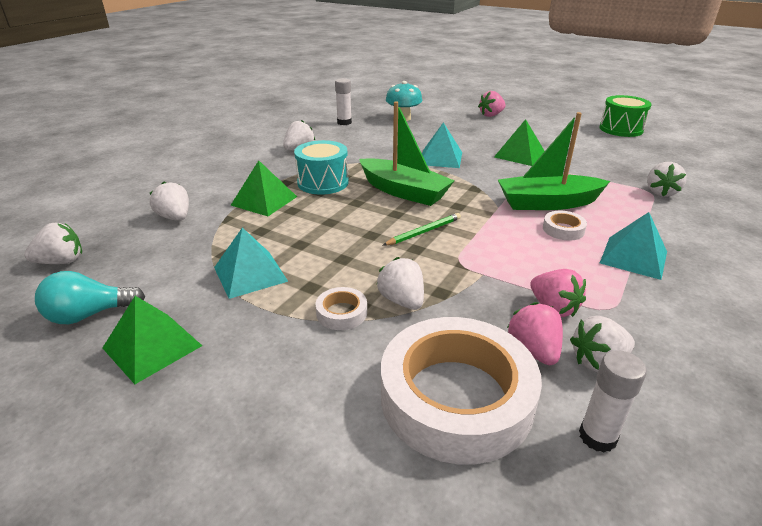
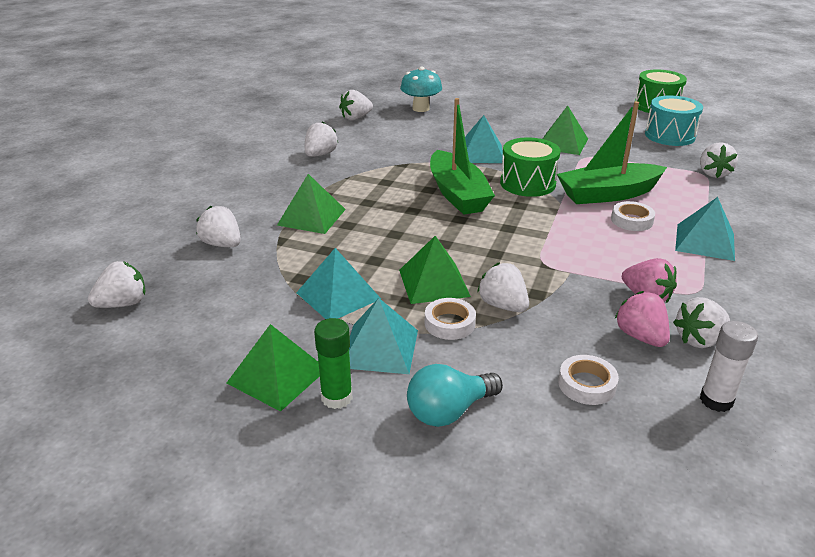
camera: 10 degrees left, 0 degrees up
turquoise light bulb [35,271,145,324] -> turquoise light bulb moved to [407,364,503,427]
turquoise drum [294,140,349,195] -> turquoise drum moved to [645,96,703,146]
white glue stick [335,78,352,125] -> white strawberry [339,90,373,120]
green boat [359,102,455,206] -> green boat turned 45 degrees clockwise [430,98,495,215]
white tape [381,317,542,464] -> white tape [558,355,619,405], size x0.40
green pencil [383,213,461,245] -> none
pink strawberry [478,91,506,117] -> none
none -> green glue stick [314,318,353,409]
none -> turquoise pyramid [349,298,418,374]
none -> green pyramid [399,236,471,304]
none -> green drum [500,137,560,197]

